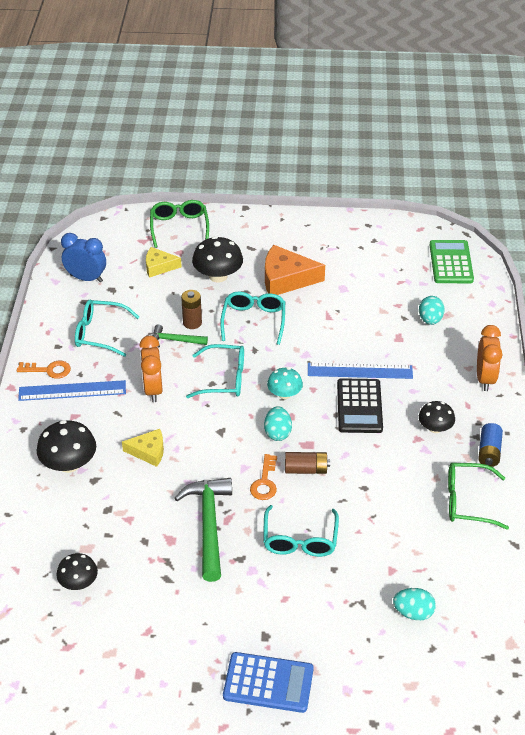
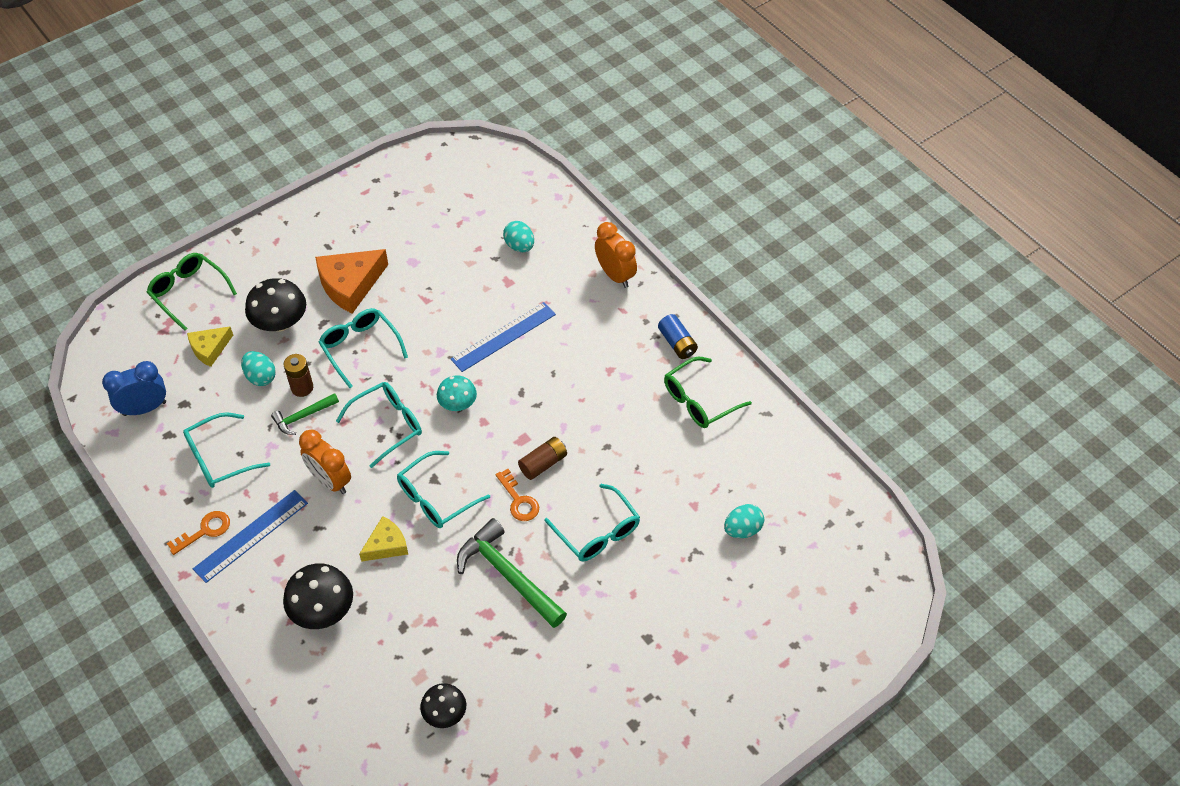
camera: 40 degrees left, 10 degrees up
blue calculator [223,652,314,713] -> none
turquoise egg [264,406,292,441] -> turquoise egg moved to [241,351,276,386]
black calculator [337,378,383,433] -> none
black mushroom [419,401,455,433] -> none
green calculator [430,240,474,283] -> none
none -> turquoise glasses [397,451,490,528]

